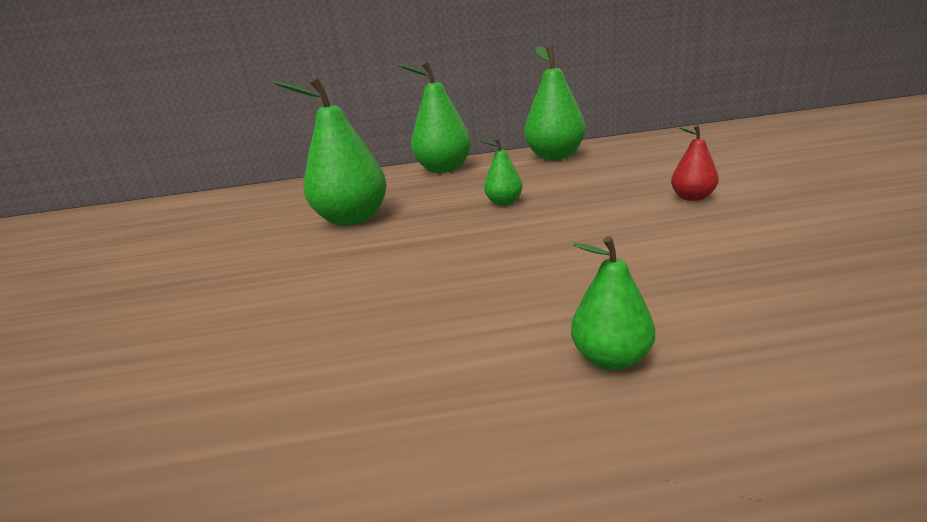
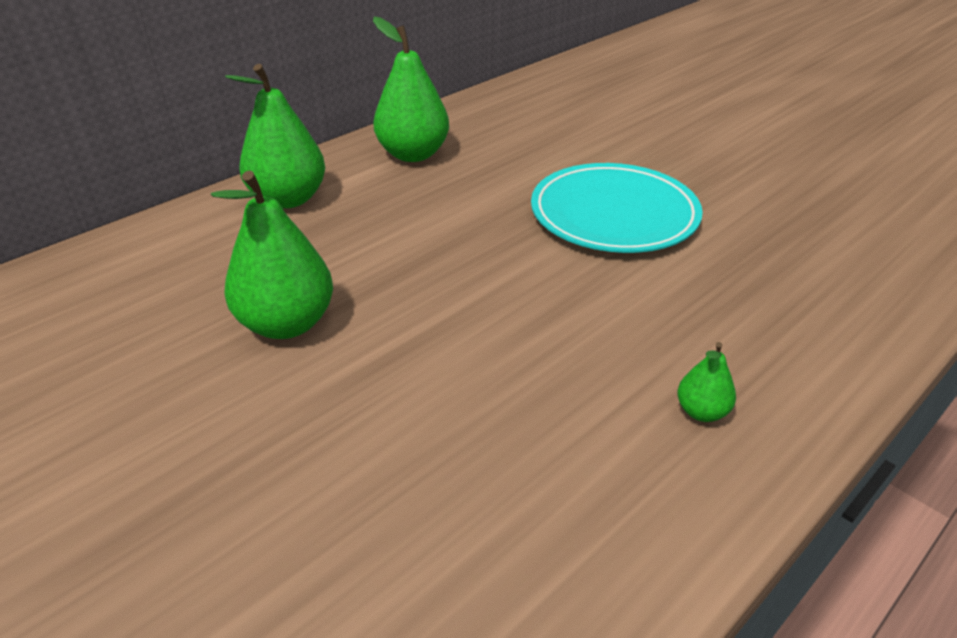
camera: 40 degrees left, 15 degrees up
green pear [481,138,523,206] -> none
red pear [671,125,719,201] -> turquoise plate [531,163,703,253]

